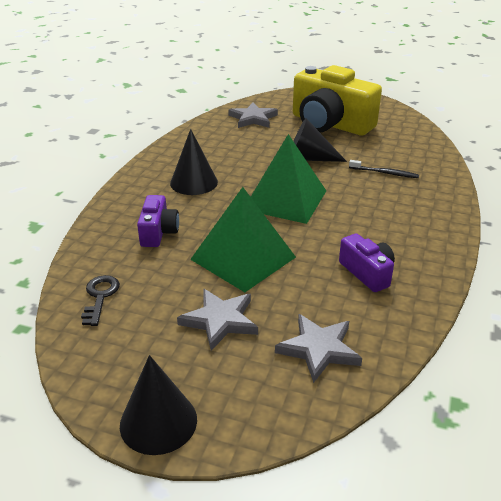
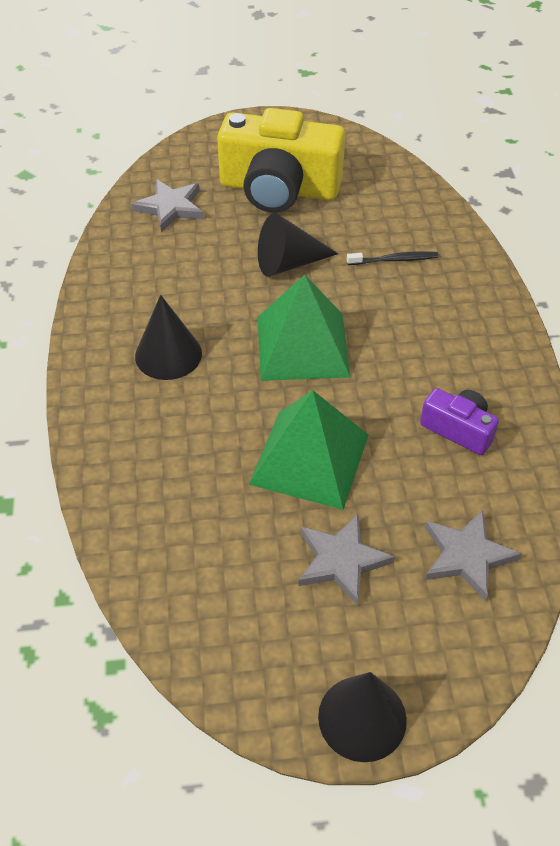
camera: 25 degrees left, 15 degrees up
black key [81,275,120,326] -> none
purple camera [137,195,179,247] -> none

